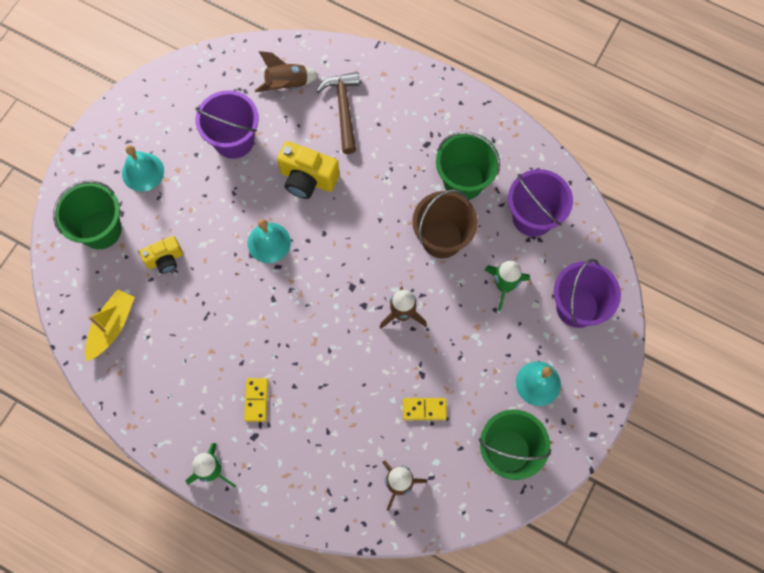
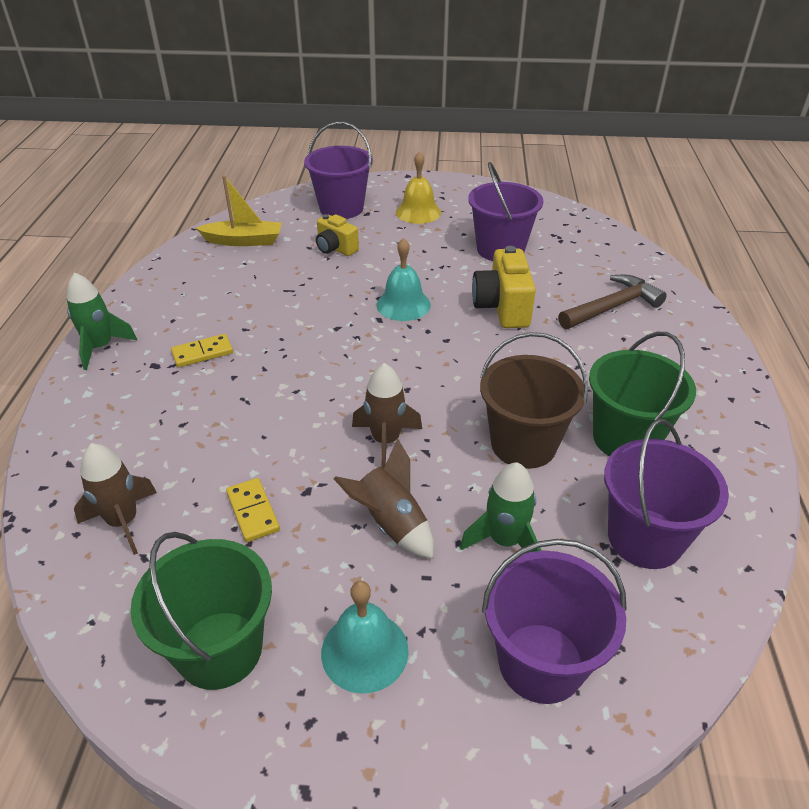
camera: 65 degrees right, 30 degrees down
green bucket [53,180,122,249] -> purple bucket [304,122,373,219]
turquoise bell [122,145,164,192] -> yellow bell [396,151,441,224]
brown rocket [255,51,319,92] -> brown rocket moved to [334,438,434,559]

